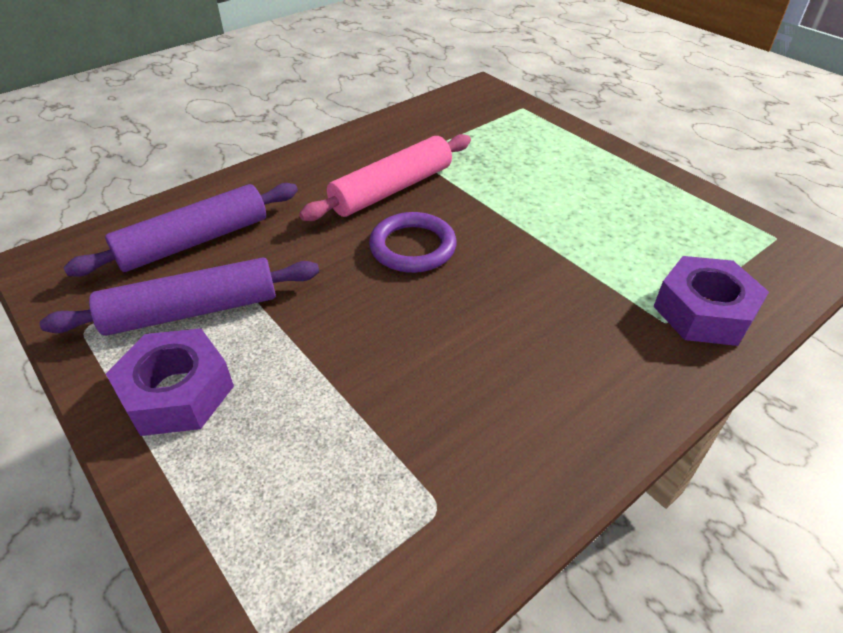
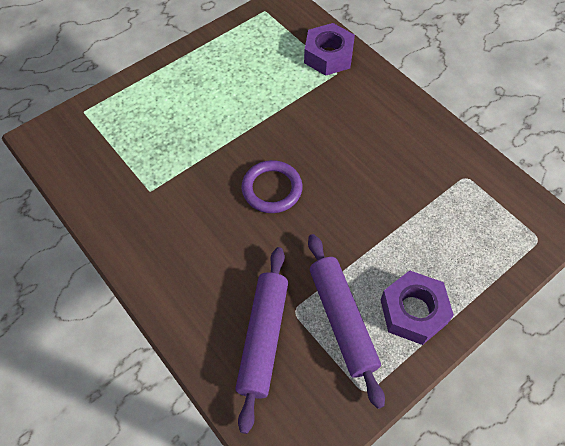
camera: 90 degrees left, 15 degrees up
purple rolling pin [63,183,298,277] -> purple rolling pin turned 45 degrees clockwise [235,247,288,434]
pink rolling pin [299,134,471,221] -> none

